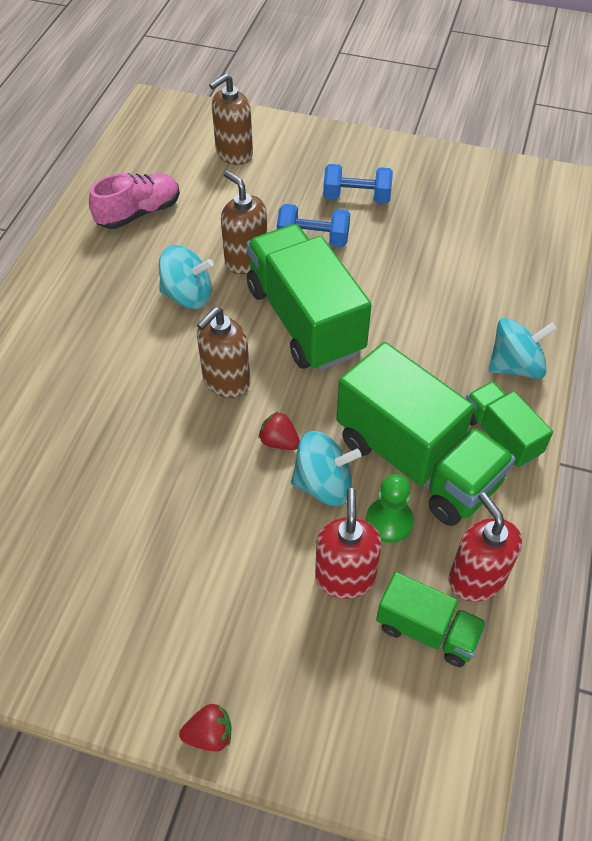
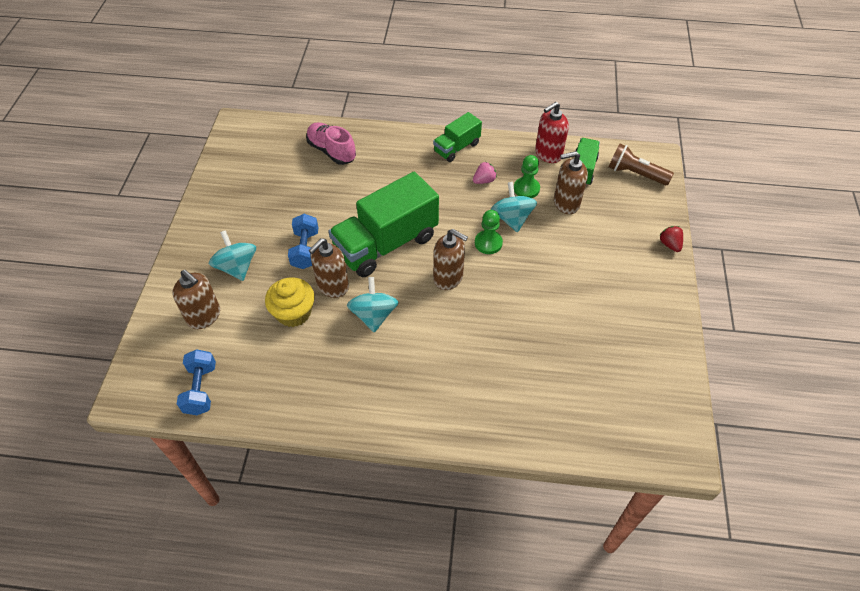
camera: 100 degrees left, 0 degrees up
pink shoe [89,173,180,229] -> pink shoe moved to [306,122,356,165]
red strawberry [259,411,300,450] -> green pawn [475,210,503,254]
red soap dispenser [315,488,382,599] -> brown soap dispenser [554,151,588,214]
blue dumbbell [323,164,393,203] -> blue dumbbell moved to [177,349,216,415]
green truck [336,342,515,526] -> pink strawberry [473,162,497,184]
turquoise spinning top [488,318,557,379] -> turquoise spinning top moved to [209,230,256,281]
none -> yellow cupcake [265,277,314,327]
none -> brown flashlight [609,143,674,185]

